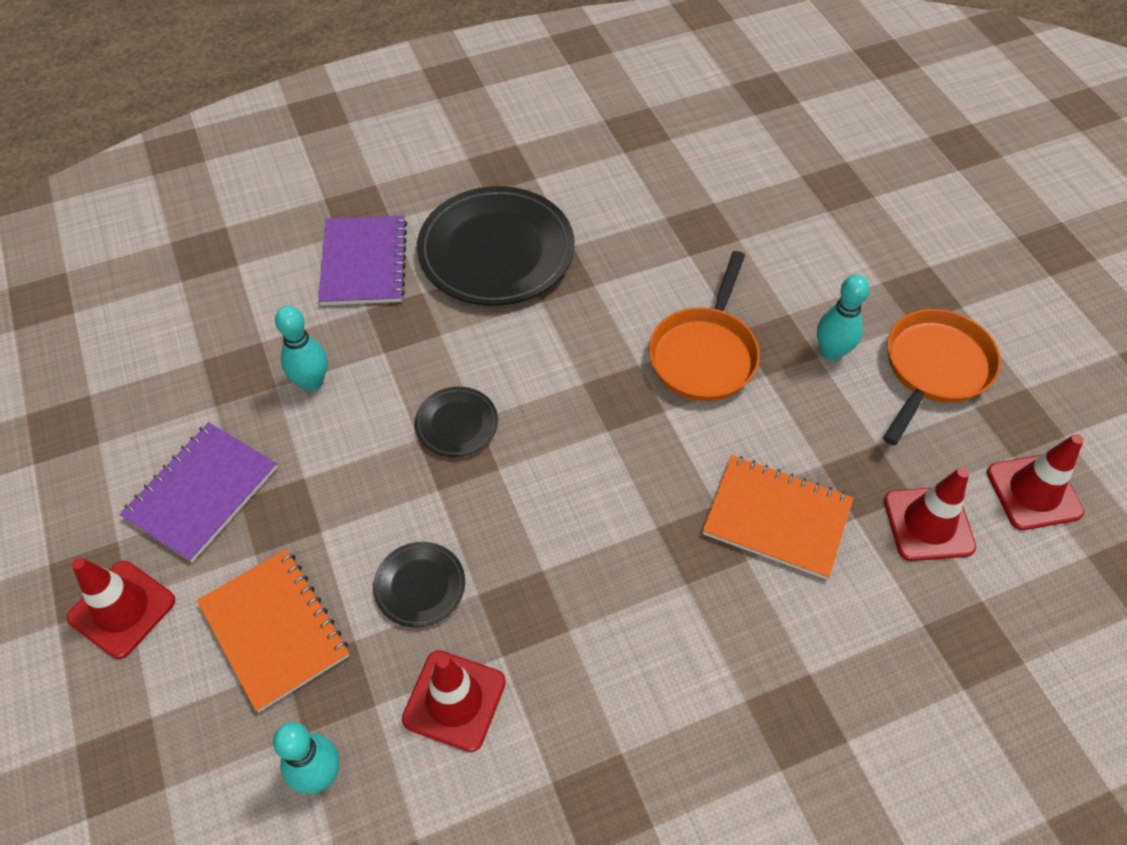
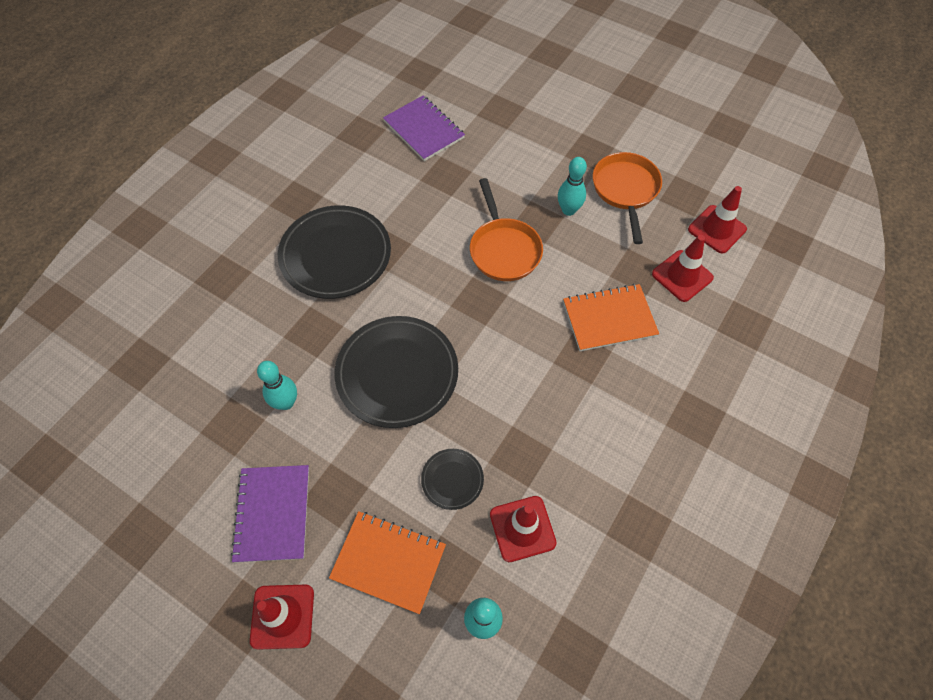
camera: 35 degrees left, 5 degrees up
purple notebook [318,215,407,305] -> purple notebook moved to [383,95,465,161]
black plate [415,387,498,457] -> black plate [334,316,458,428], size x2.11

